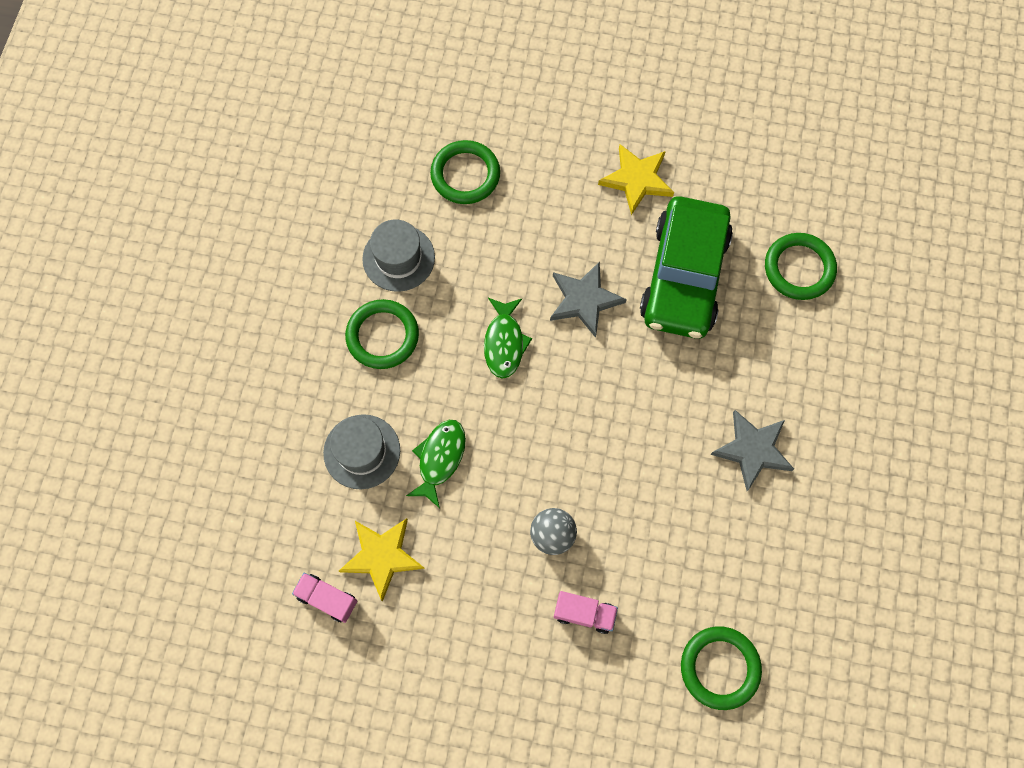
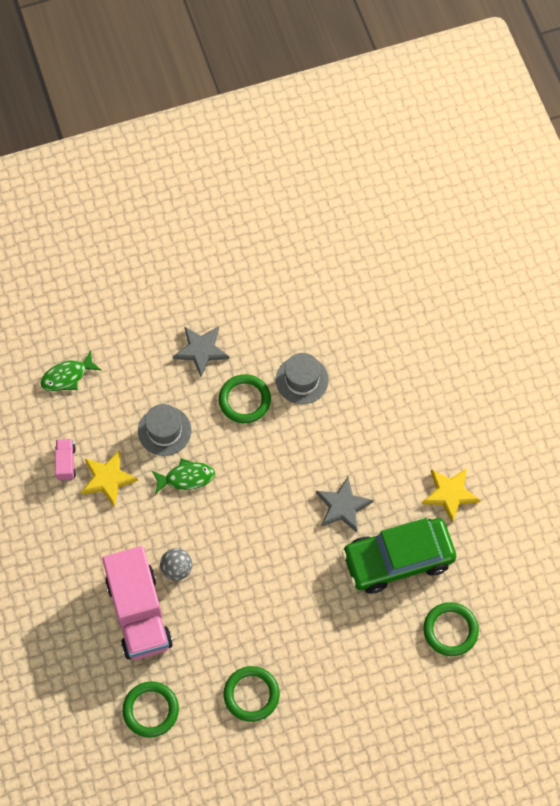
camera: 60 degrees right, 5 degrees down
green ring [430,140,500,204] -> green ring moved to [224,666,280,722]
green fish [484,298,532,379] -> green fish moved to [40,350,101,391]
pink truck [554,591,618,634] -> pink truck [102,546,173,660], size x2.41
grey star [710,410,794,491] -> grey star moved to [173,326,229,377]

